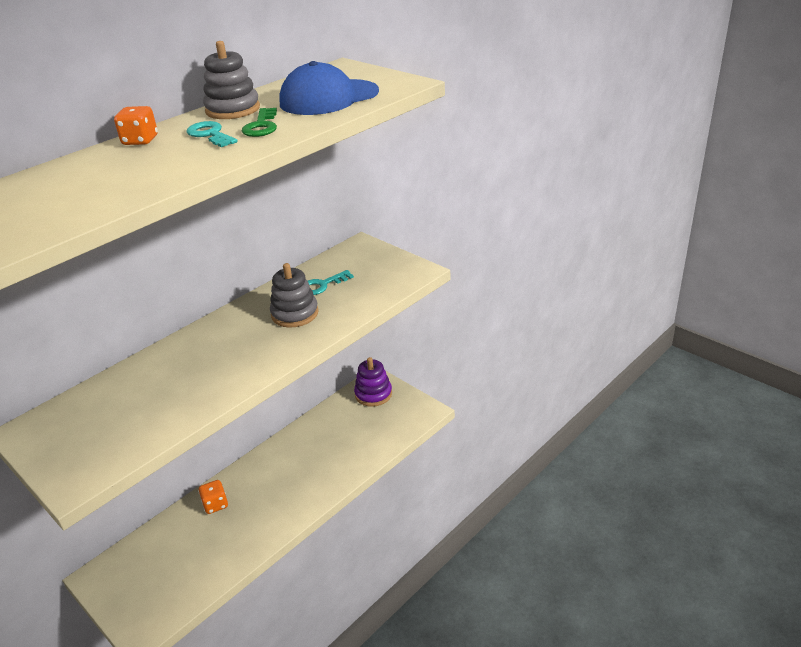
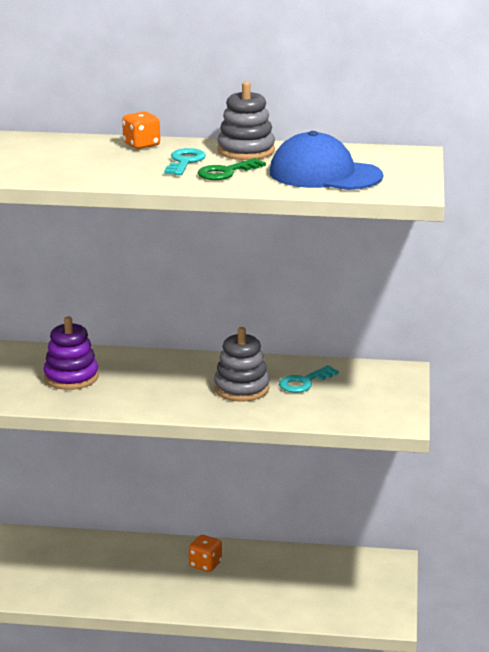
camera: 50 degrees right, 10 degrees down
orange dice [198,480,228,514] -> orange dice moved to [189,535,222,572]
turquoise key [308,270,354,295] -> turquoise key turned 60 degrees counterclockwise [279,365,339,393]
purple stacking toy [354,357,392,407] -> purple stacking toy moved to [43,316,99,390]

